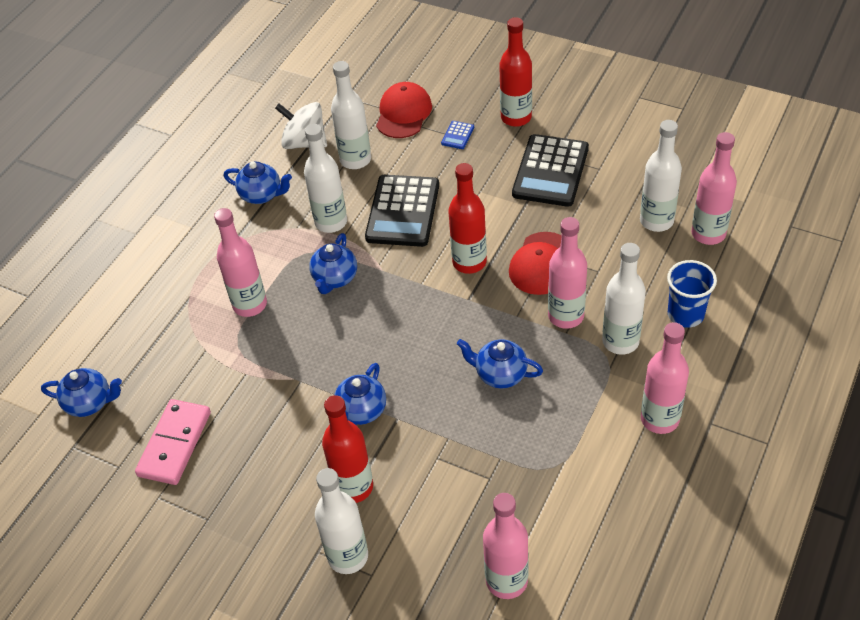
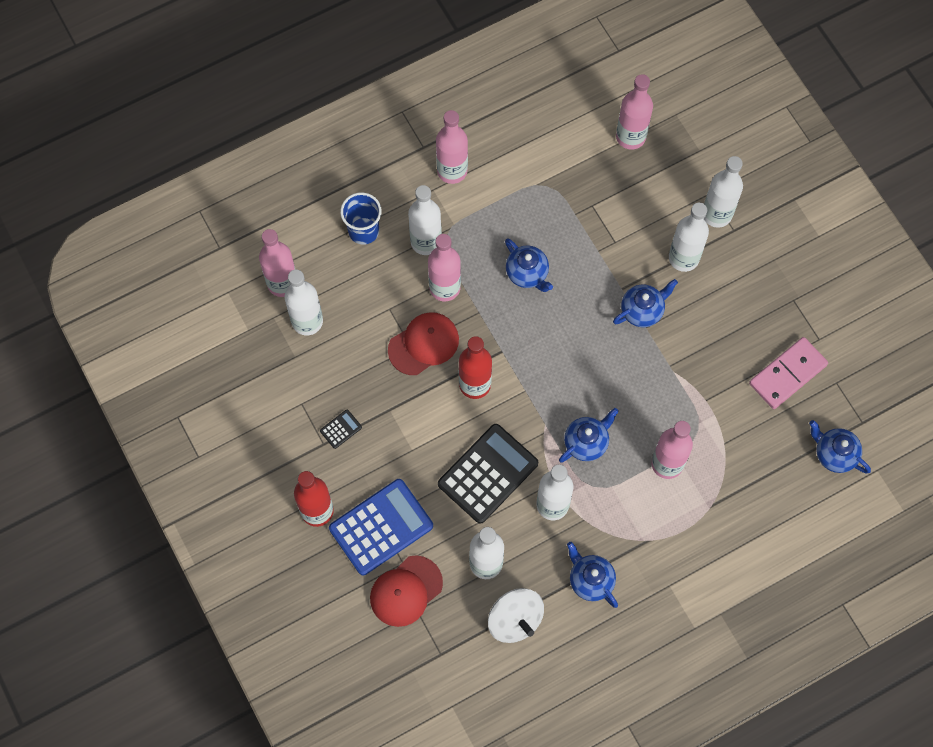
camera: 150 degrees left, 20 degrees up
red bottle [322,395,373,503] -> white bottle [669,202,709,272]
blue calculator [441,121,474,149] -> blue calculator [329,479,433,576], size x2.43
black calculator [512,134,589,207] -> black calculator [320,410,362,449], size x0.41

